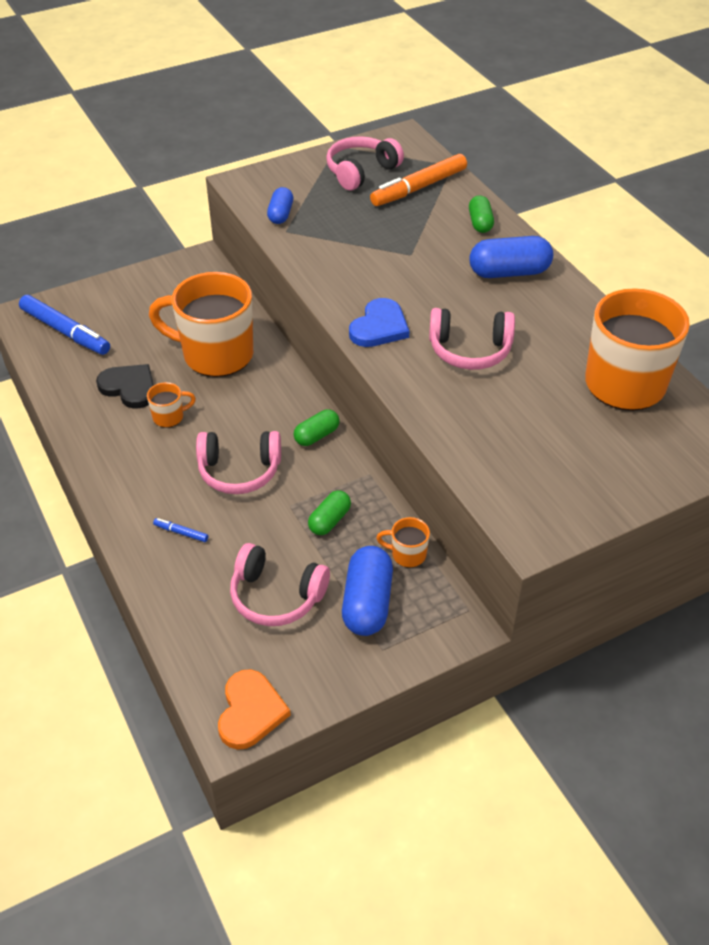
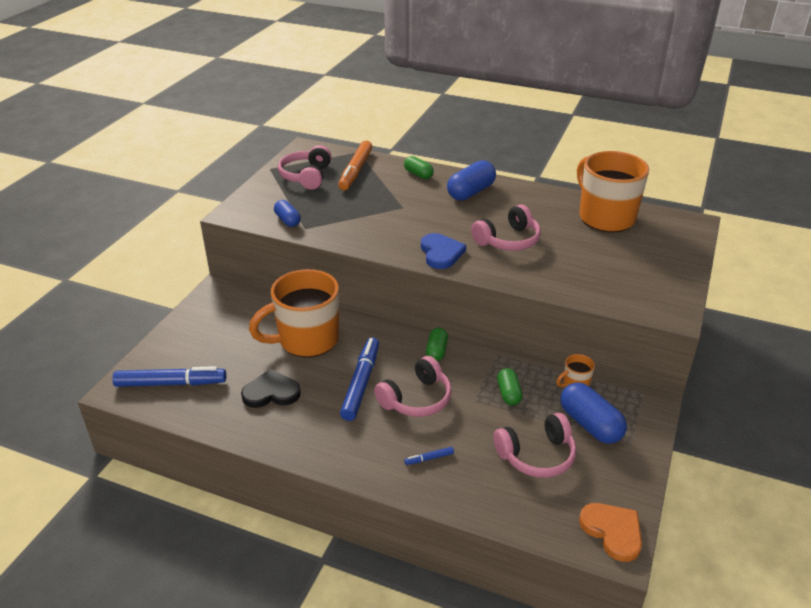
camera: 40 degrees left, 10 degrees down
orange mug [147,382,196,428] -> none
none -> blue marker [340,337,379,421]

